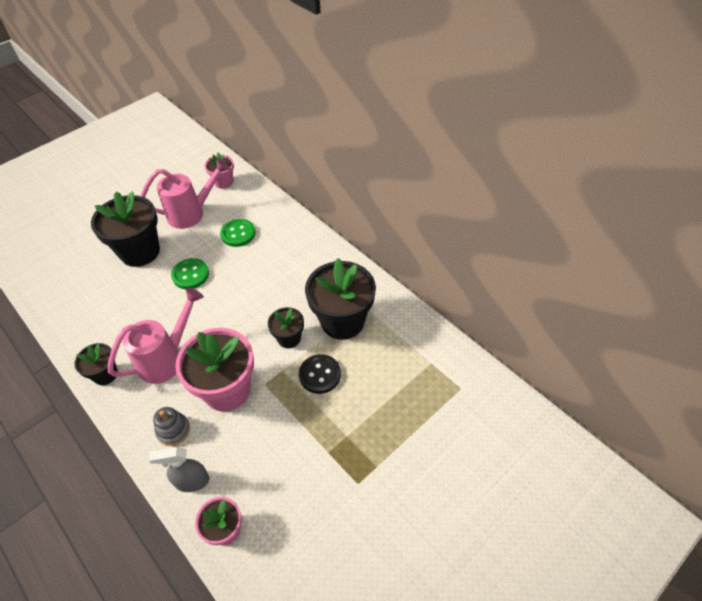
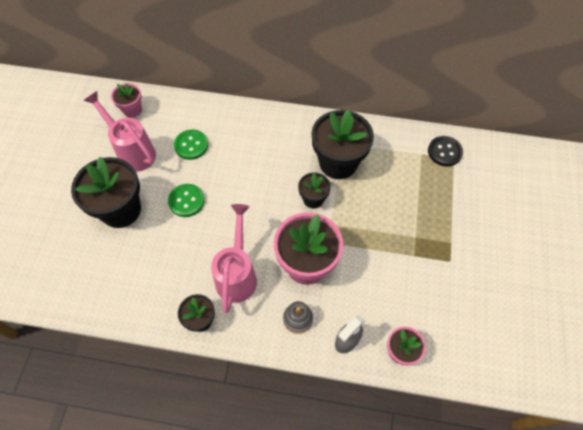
camera: 40 degrees left, 10 degrees up
pink watering can [141,158,230,229] -> pink watering can turned 75 degrees counterclockwise [84,91,156,172]
black button [299,354,341,394] -> black button moved to [428,136,463,166]

